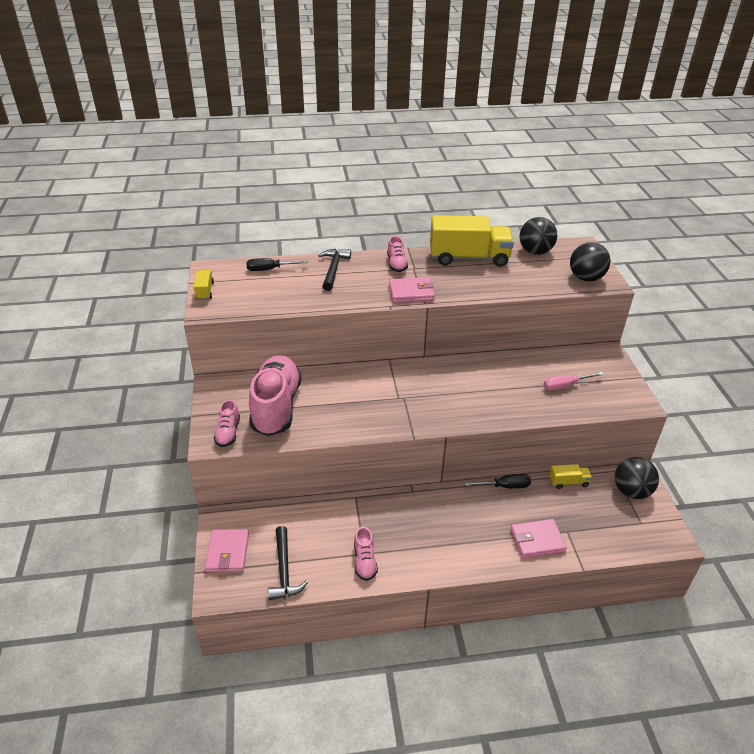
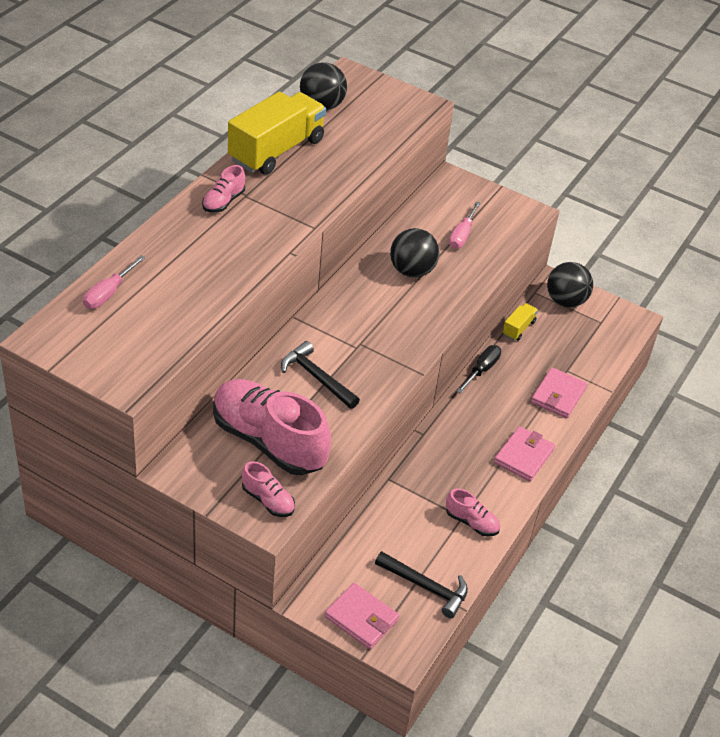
camera: 55 degrees left, 5 degrees up
yellow truck [194,270,214,300] -> none
black screwdriver [246,258,308,271] -> pink screwdriver [83,255,146,309]
black hammer [318,249,351,291] -> black hammer moved to [281,341,360,409]
pink shoe [387,236,408,272] -> pink shoe turned 90 degrees clockwise [202,165,245,213]
pink wallet [389,277,434,303] -> pink wallet moved to [494,426,555,481]
black ball [570,242,611,282] -> black ball moved to [390,228,439,278]

